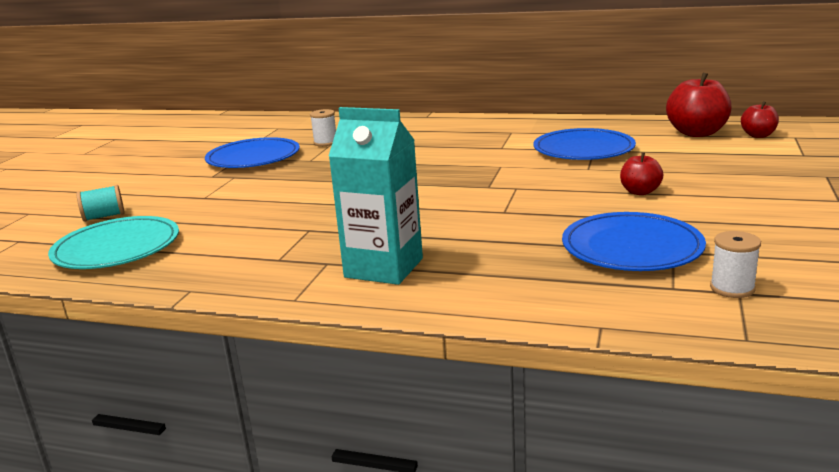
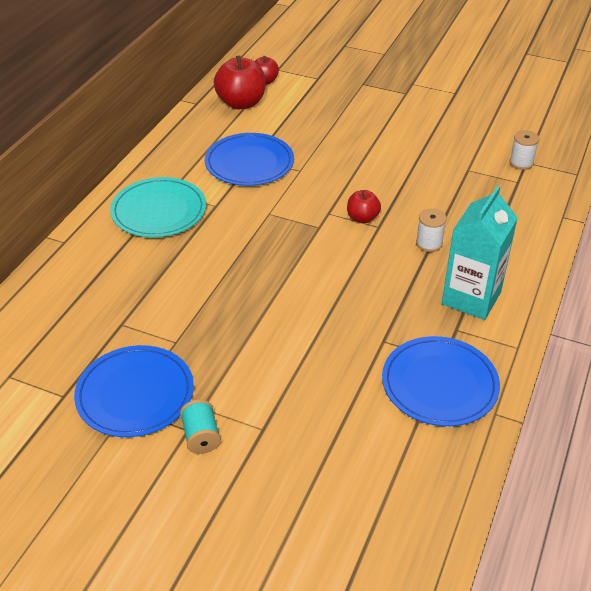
camera: 85 degrees left, 20 degrees up
turquoise plate [48,216,179,269] -> turquoise plate moved to [110,177,206,238]
turquoise spool [76,185,125,222] -> turquoise spool moved to [180,399,221,454]
white spool [310,109,336,146] -> white spool moved to [416,209,447,252]
blue plate [562,212,706,271] -> blue plate moved to [382,336,500,426]
red apple [620,152,663,195] -> red apple moved to [347,190,381,223]

